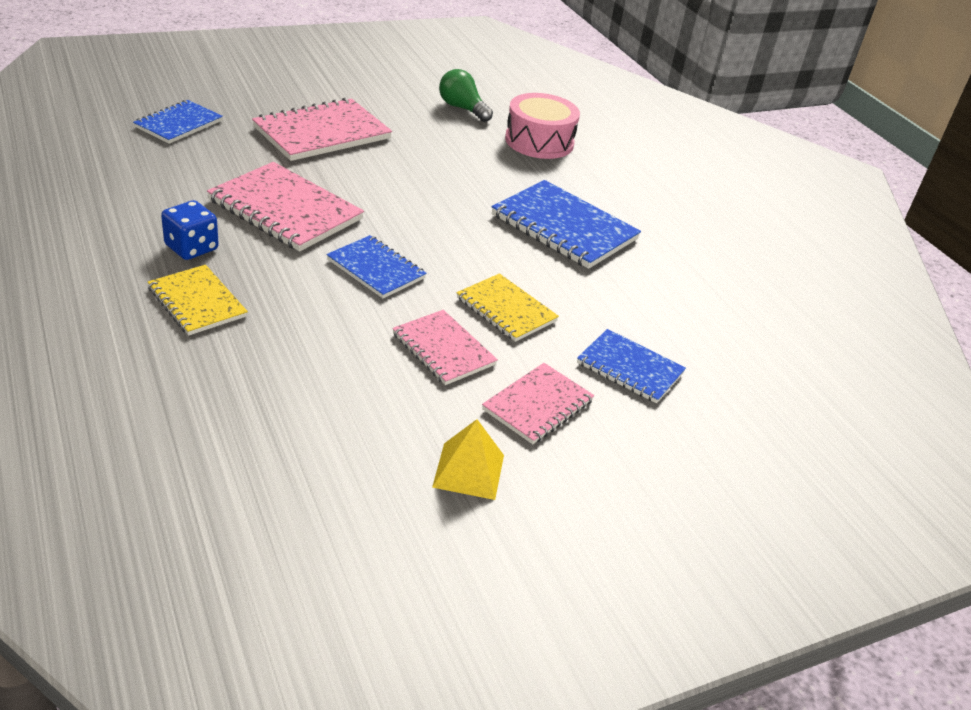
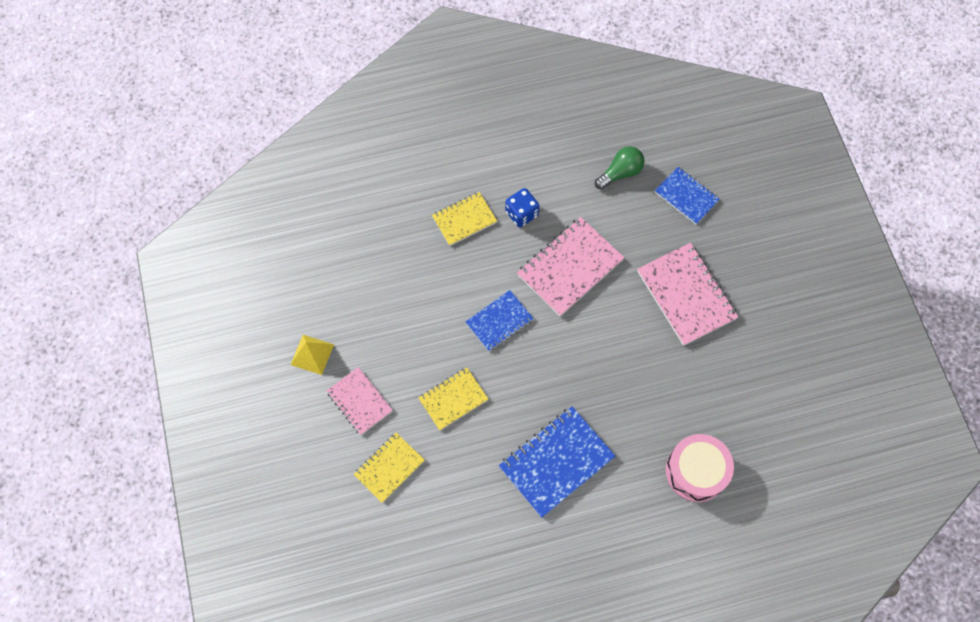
camera: 105 degrees right, 30 degrees up
pink notebook [392,310,498,385] -> none
green light bulb [439,69,493,122] -> green light bulb moved to [595,146,644,190]
blue notebook [577,329,686,403] -> yellow notebook [354,432,424,503]

